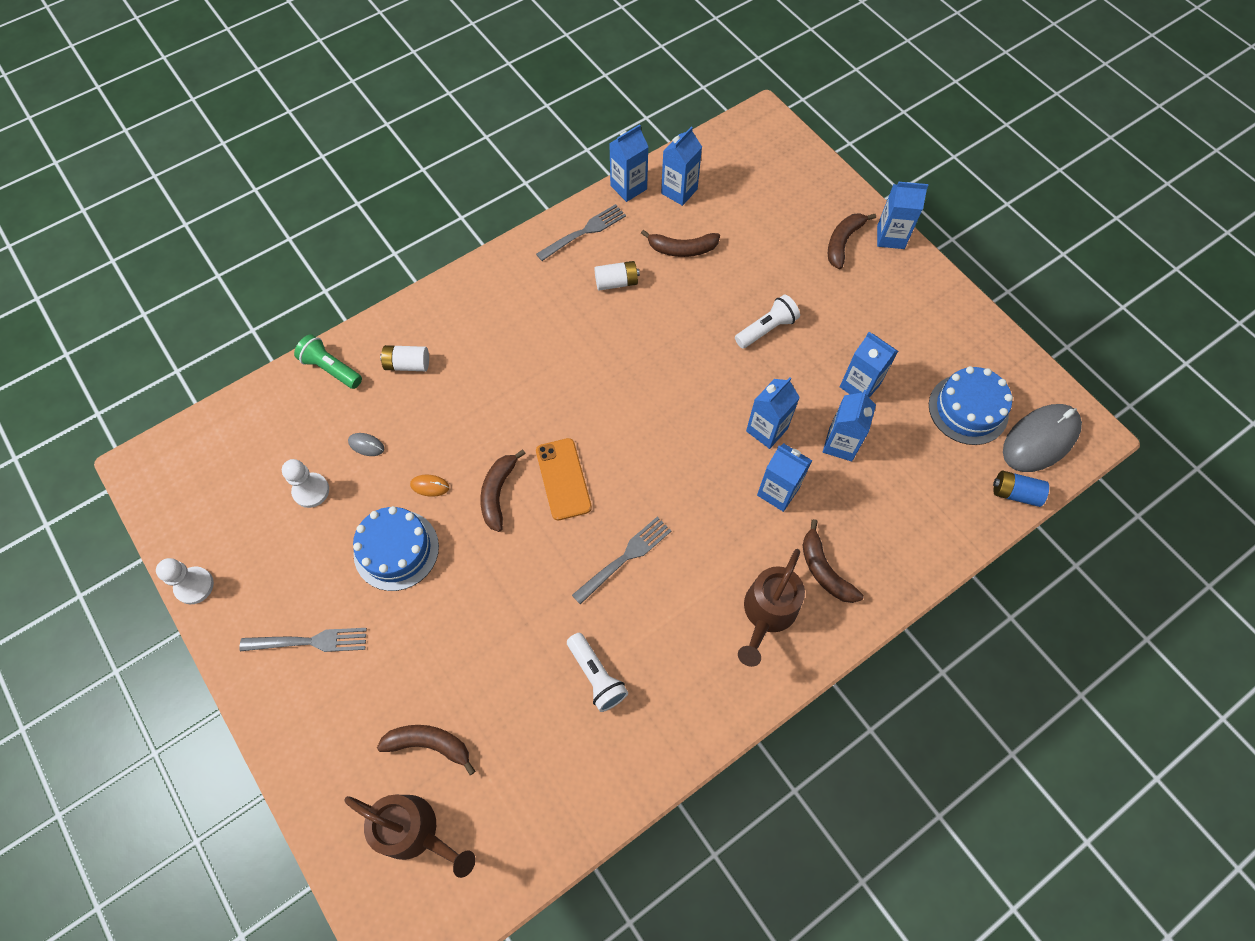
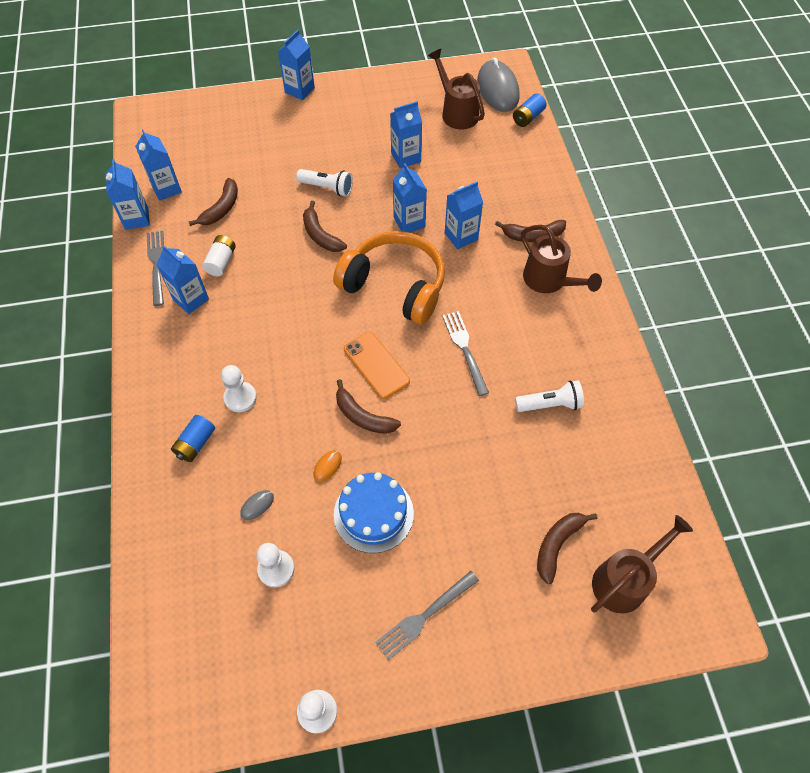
camera: 65 degrees left, 5 degrees down
grey fork [240,628,367,652] -> grey fork turned 150 degrees counterclockwise [375,571,479,660]
green flashlight [294,334,362,389] -> none
white battery [380,345,429,371] -> blue battery [171,415,215,462]
orange phone [536,438,592,521] -> orange phone turned 45 degrees clockwise [344,332,410,399]
white flashlight [735,295,800,348] -> white flashlight turned 120 degrees clockwise [296,169,353,196]
blue carton [823,390,876,462] -> blue carton moved to [156,245,209,314]
brown banana [828,213,876,269] -> brown banana moved to [303,201,347,252]
blue cake [929,366,1013,445] -> brown watering can [428,49,485,129]
none -> white pawn [221,365,257,412]
none -> orange headphones [333,231,445,324]

